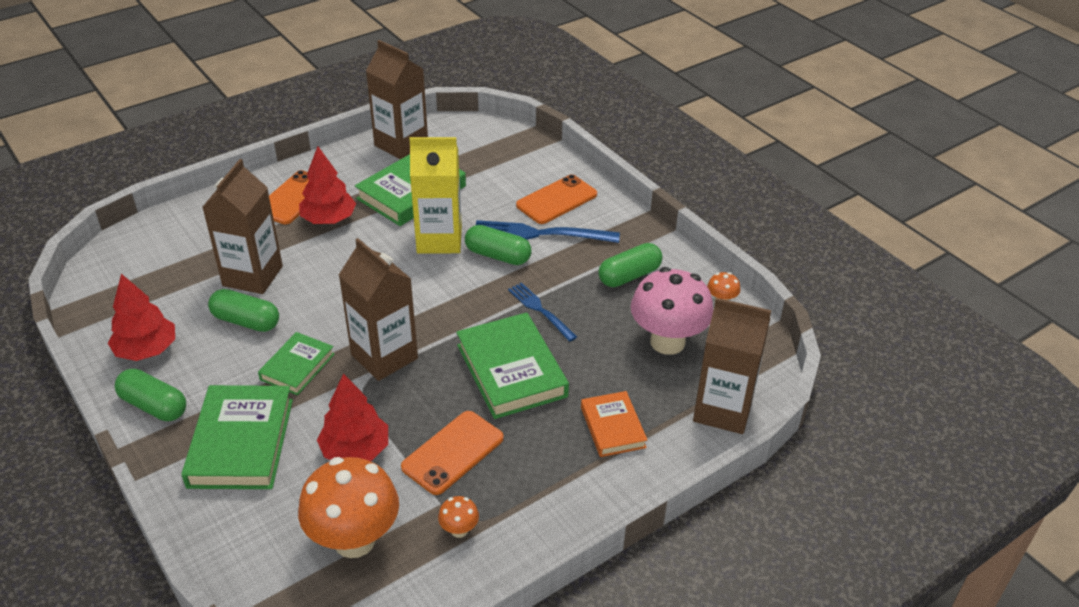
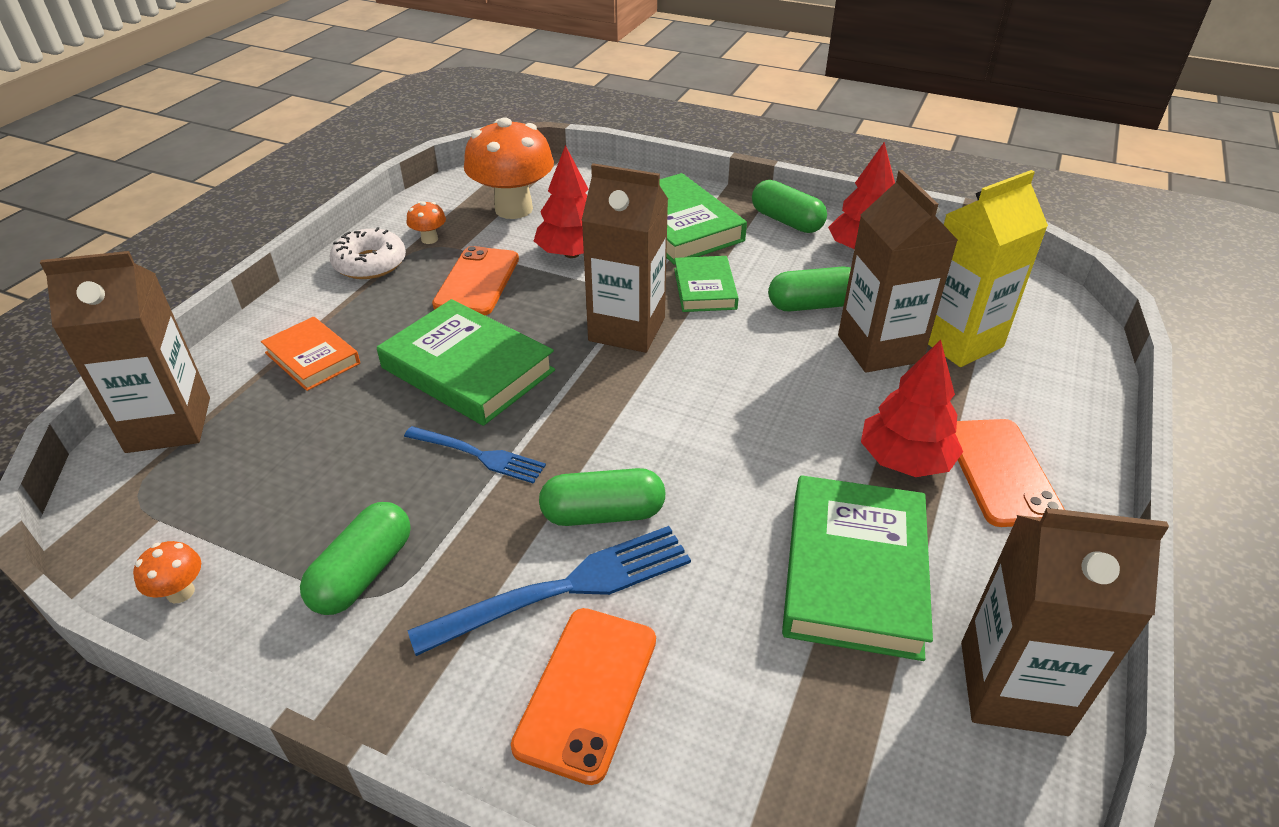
camera: 150 degrees right, 0 degrees up
green capsule [115,369,186,421] -> green capsule turned 45 degrees clockwise [752,180,827,233]
yellow carton [409,137,462,254] -> yellow carton moved to [928,170,1048,367]
pink mushroom [631,267,713,355] -> none
none -> white donut [330,227,406,279]

